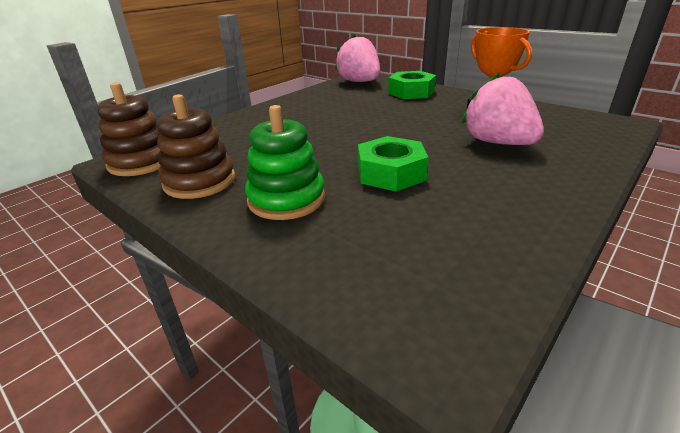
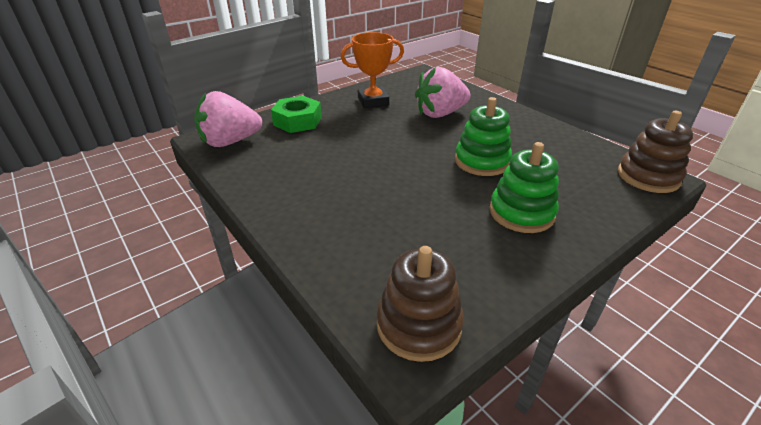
camera: 80 degrees left, 5 degrees up
brown stacking toy [157,94,235,199] -> brown stacking toy moved to [618,111,693,193]
green nut [358,136,429,192] -> green stacking toy [455,97,512,176]

